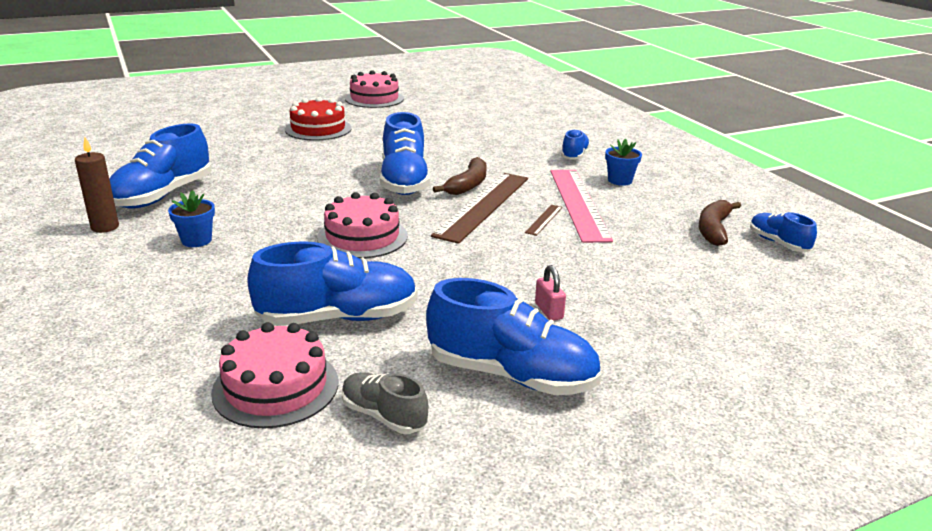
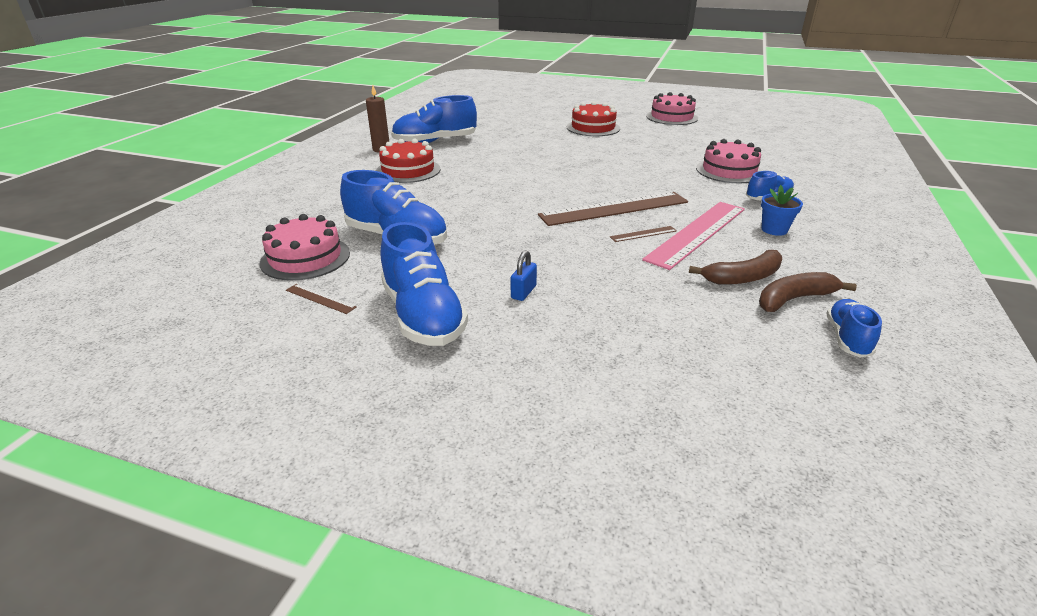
camera: 45 degrees right, 5 degrees up
blue flower pot [168,190,215,247] -> red cake [376,139,441,183]
pink cake [317,192,407,259] -> pink cake moved to [696,139,762,183]
grey shoe [342,372,428,434] -> brown ruler [286,284,357,314]
blue shoe [380,112,430,195] -> none
brown banana [433,157,487,195] -> brown banana moved to [689,250,782,285]
pink padlock [535,265,566,321] -> blue padlock [511,250,537,301]

